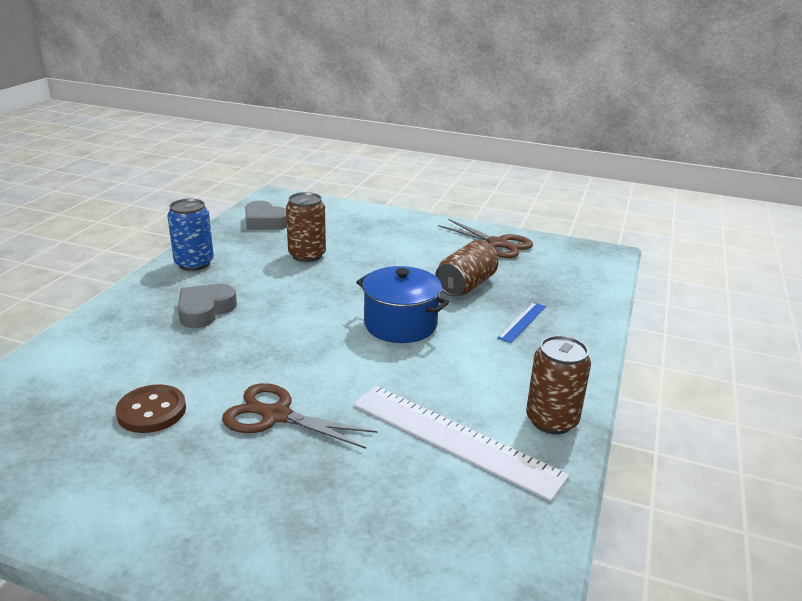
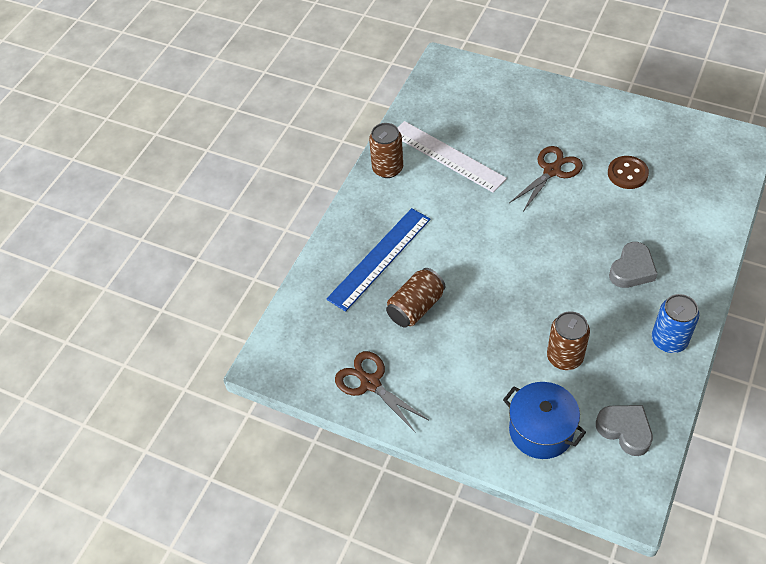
camera: 170 degrees left, 25 degrees up
brown scissors [222,383,377,449] -> brown scissors turned 75 degrees counterclockwise [509,146,583,211]
blue pot [356,266,449,343] -> blue pot moved to [503,382,586,459]
blue ruler [497,302,546,343] -> blue ruler [326,208,431,312], size x2.12

